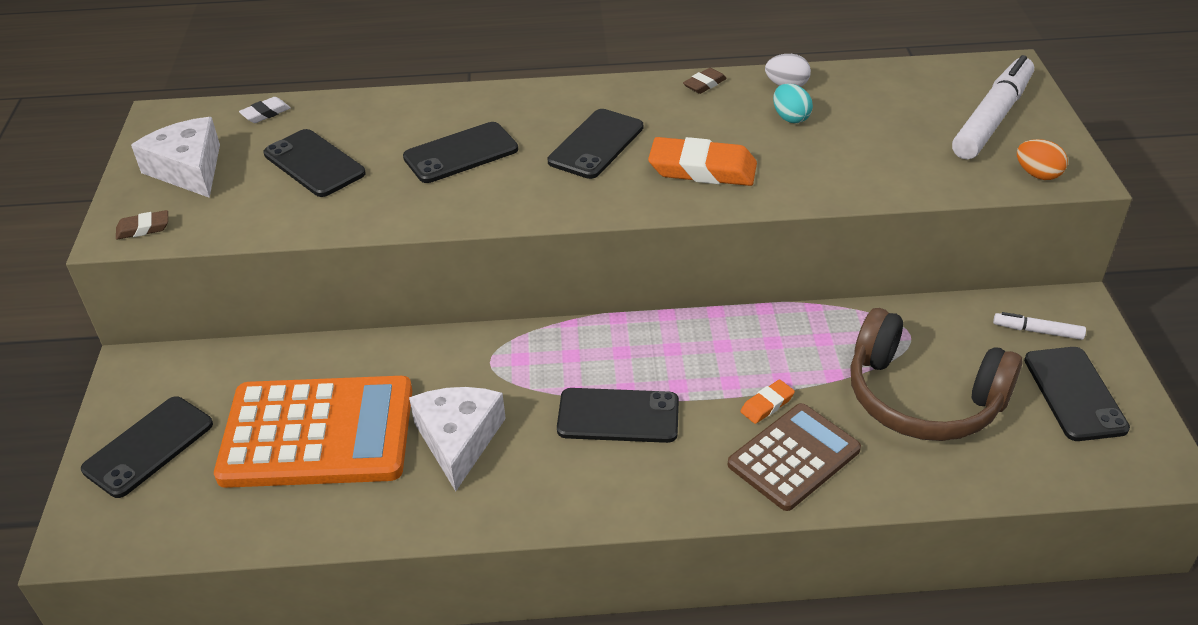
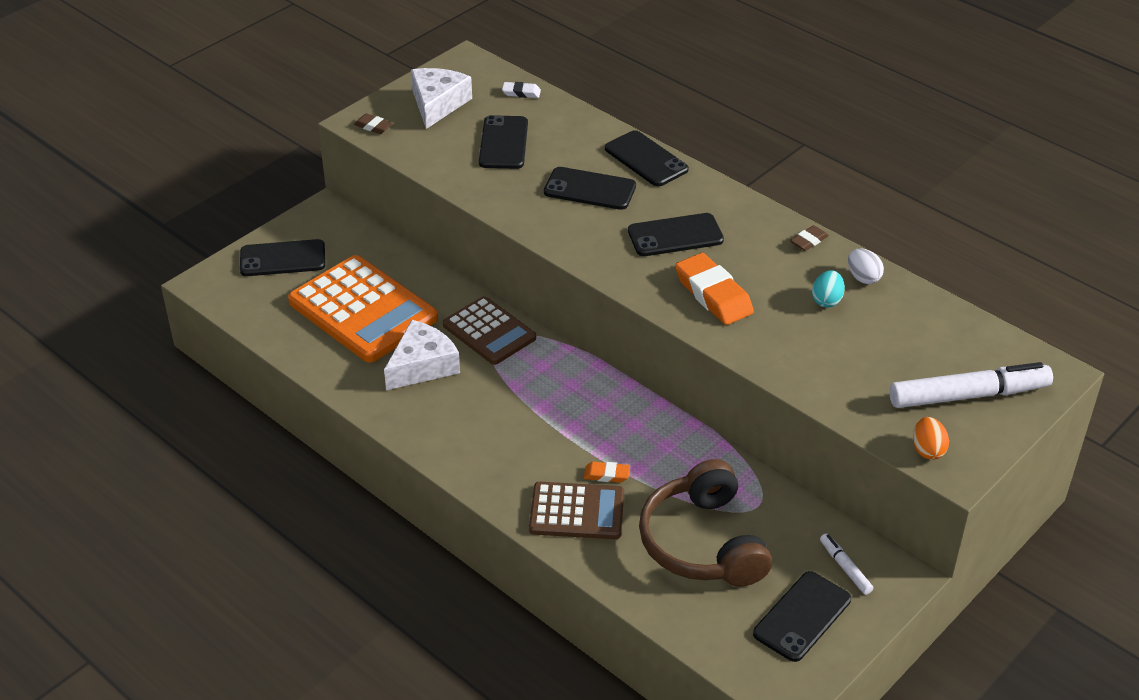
camera: 45 degrees right, 0 degrees up
black phone [557,388,679,443] -> black phone moved to [605,130,689,186]
brown eraser [683,68,727,94] -> brown eraser turned 45 degrees counterclockwise [790,225,829,251]
none -> brown calculator [443,296,536,365]

